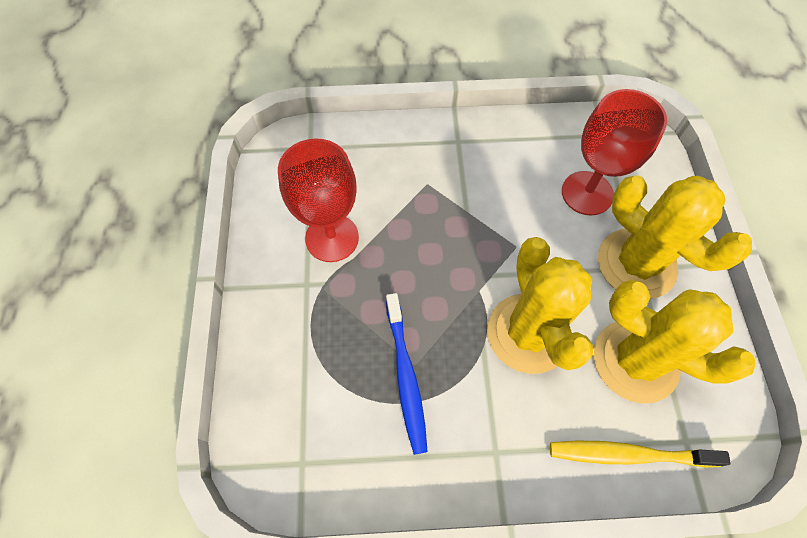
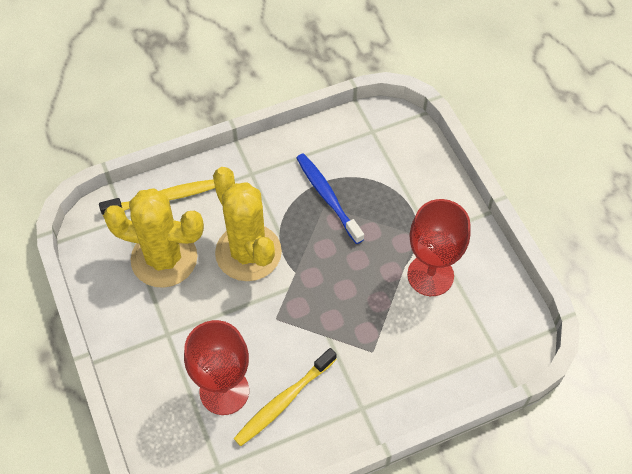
camera: 160 degrees right, 5 degrees down
yellow cactus [598,175,752,299] -> none
none -> yellow toothbrush [234,348,337,446]

